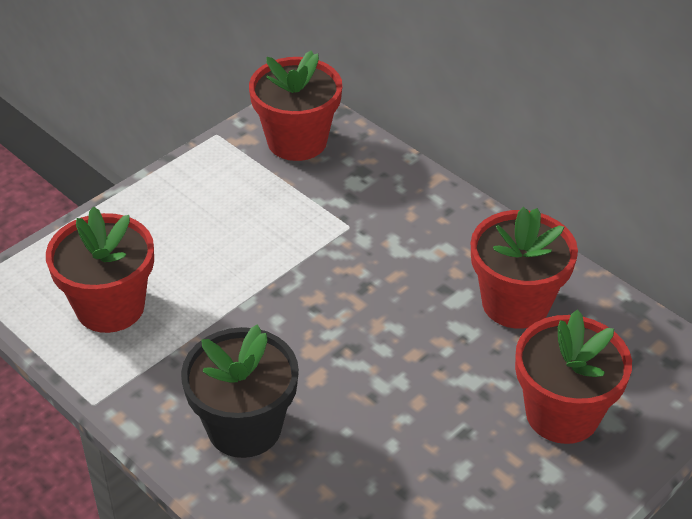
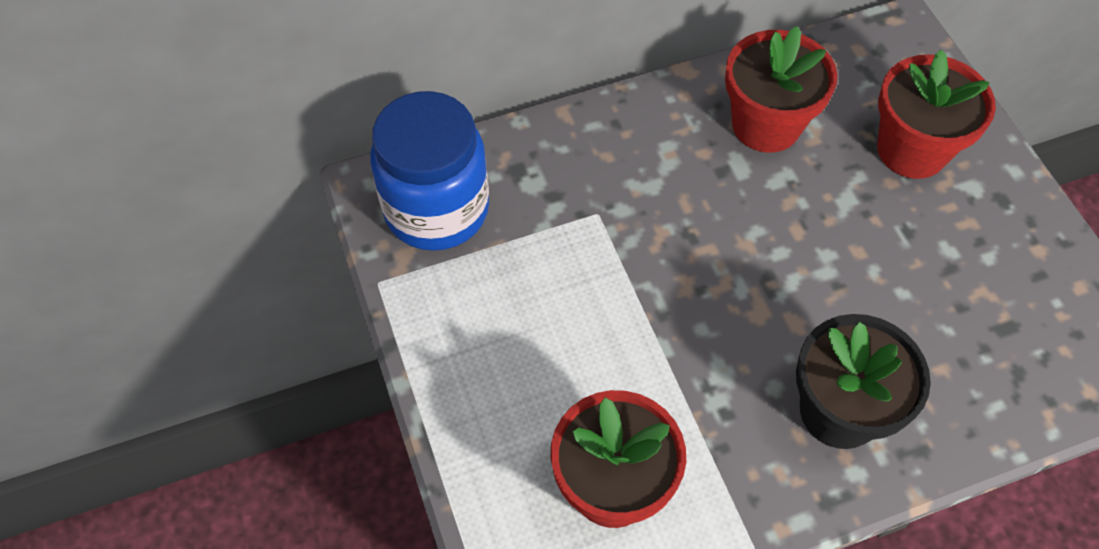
camera: 65 degrees left, 15 degrees up
red flower pot [249,50,342,161] -> blue jar [370,91,489,251]

